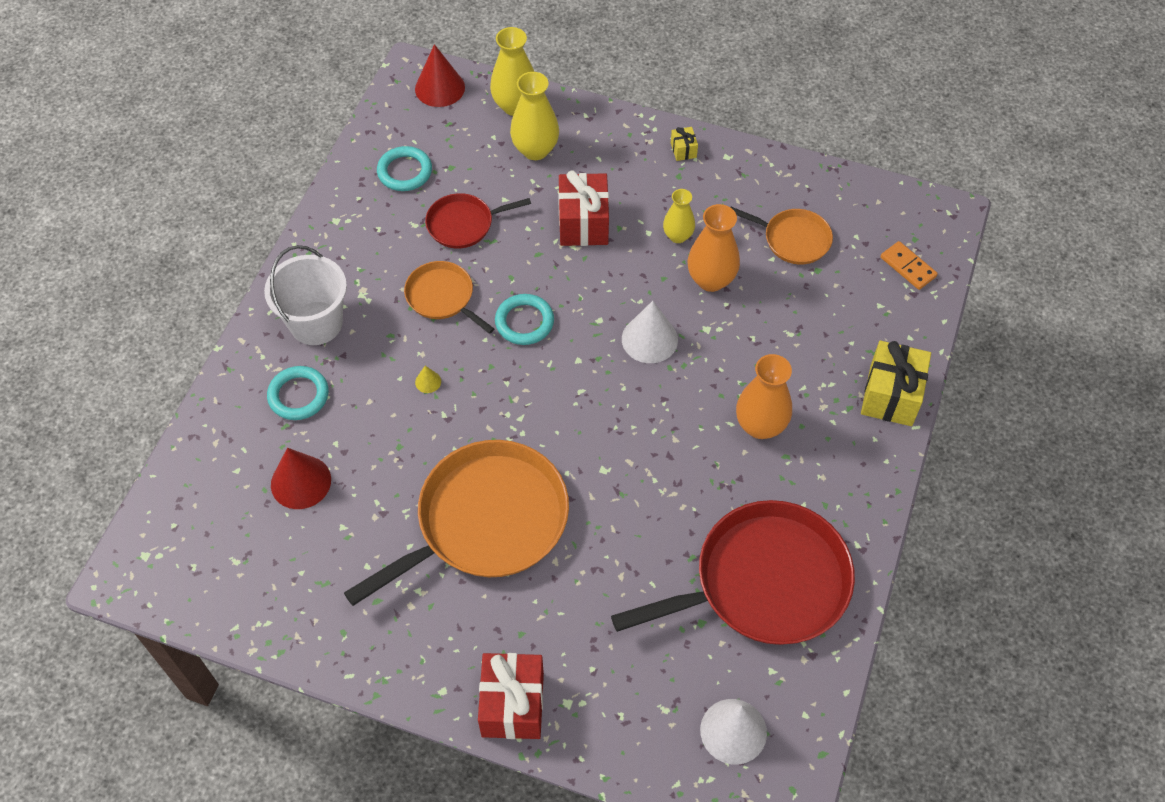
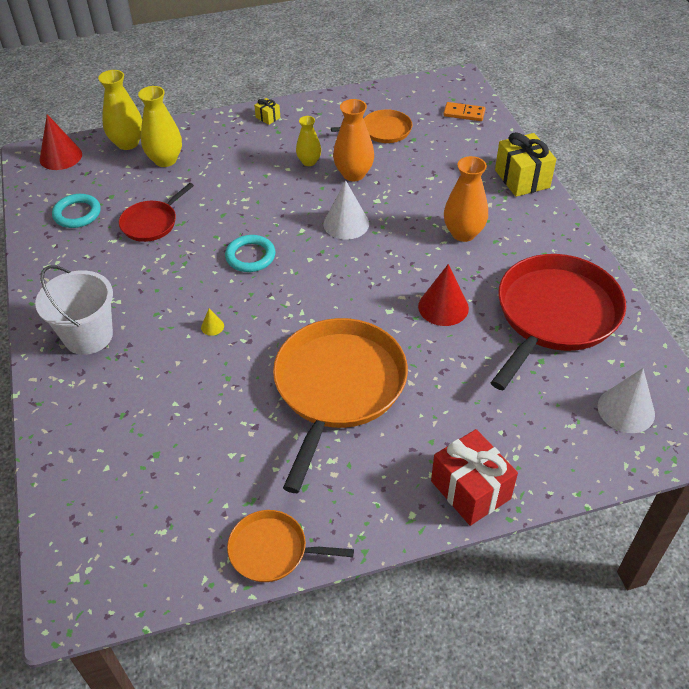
camera: 35 degrees left, 10 degrees down
turquoise ring [267,366,329,420] -> none
red cone [271,448,331,509] -> red cone moved to [418,264,469,326]
orange pan [404,261,494,334] -> orange pan moved to [227,510,354,582]
red gift [558,170,609,246] -> none

